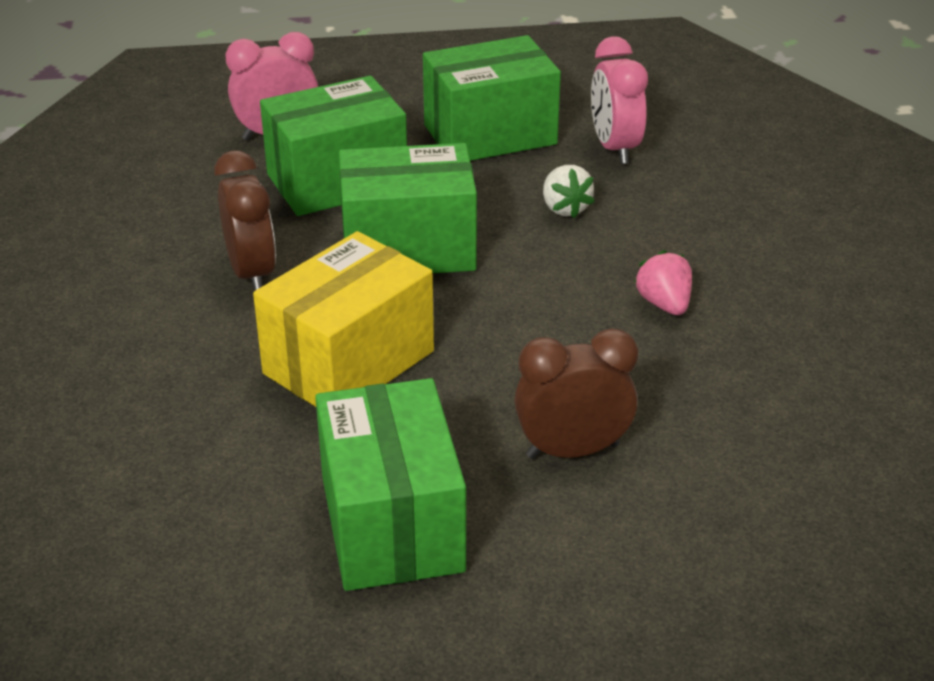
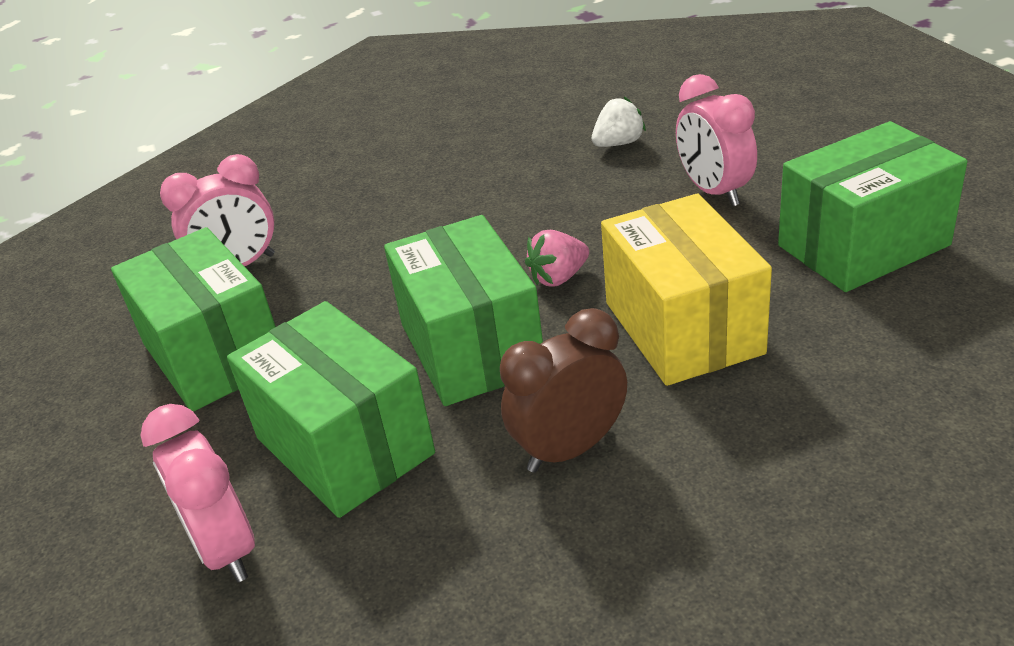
camera: 100 degrees left, 0 degrees up
yellow box [253,231,434,407] -> yellow box turned 45 degrees clockwise [601,194,772,386]
brown clock [515,328,638,459] -> pink clock [676,74,757,207]
white strawberry [543,165,594,218] -> white strawberry moved to [592,97,646,147]
pink strawberry [635,250,692,315] -> pink strawberry moved to [525,230,589,287]

